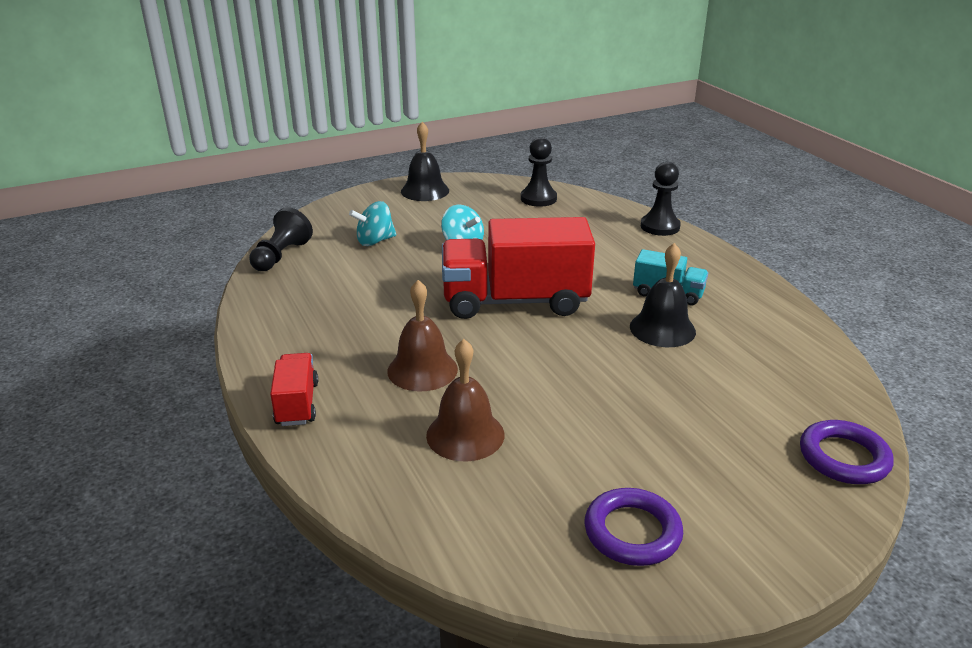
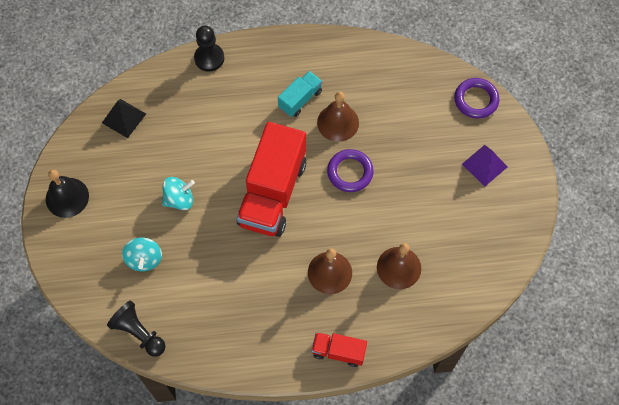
camera: 70 degrees left, 35 degrees up
black pawn [521,137,557,207] -> black pyramid [102,99,146,138]
purple ring [584,488,683,566] -> purple ring moved to [327,149,374,192]
black bell [630,243,696,347] -> brown bell [317,92,359,142]
none -> purple pyramid [462,145,508,186]

